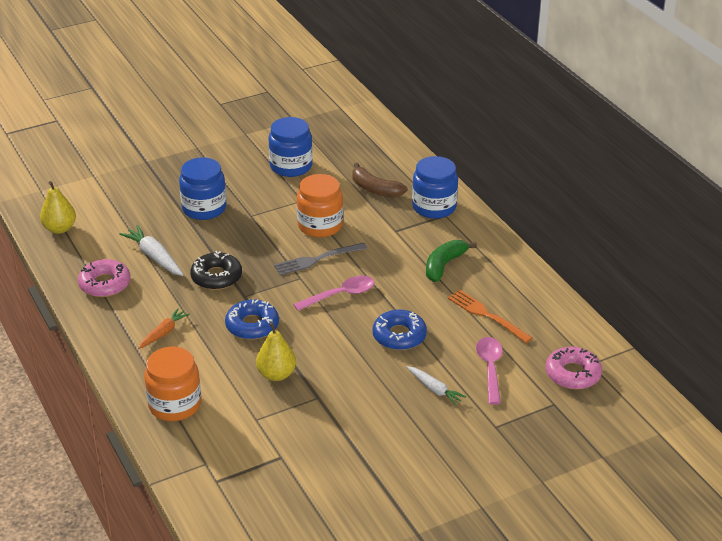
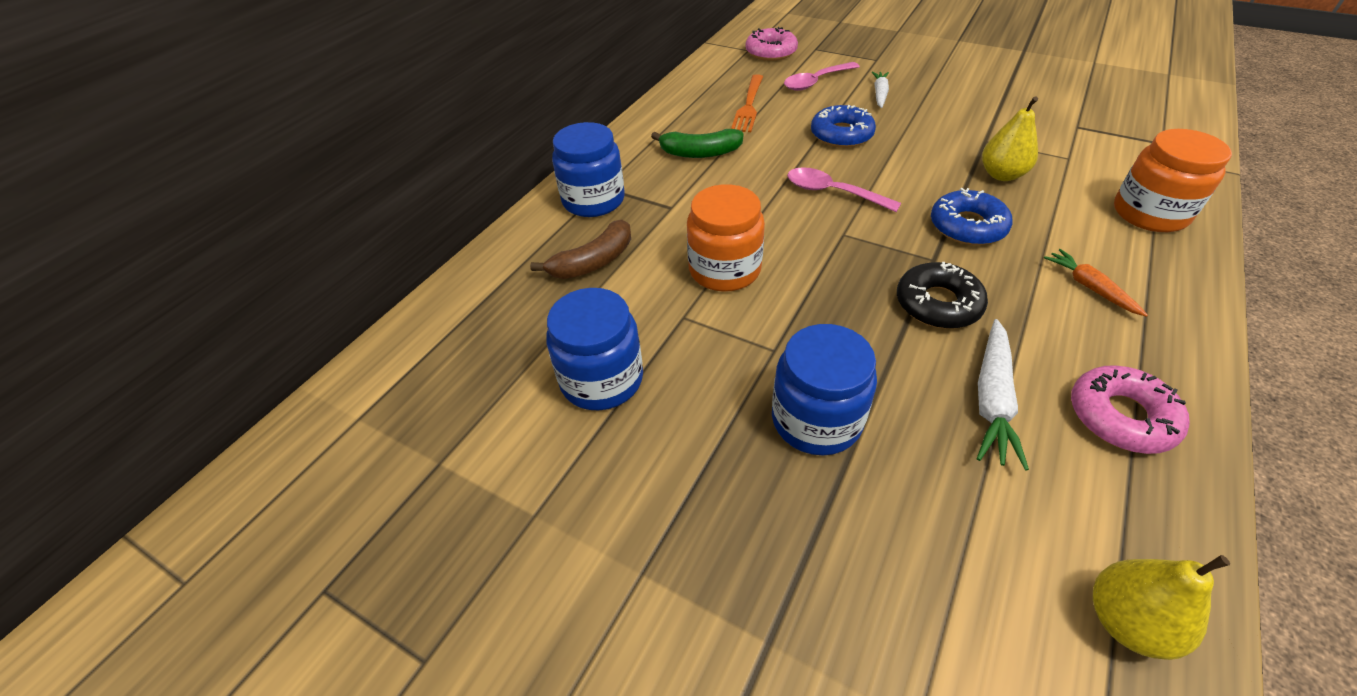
camera: 120 degrees left, 10 degrees up
orange carrot [138,308,190,349] -> orange carrot turned 60 degrees clockwise [1044,249,1148,317]
grey fork [274,243,368,275] -> none
brown banana [352,163,407,197] -> brown banana turned 45 degrees clockwise [530,220,631,279]

